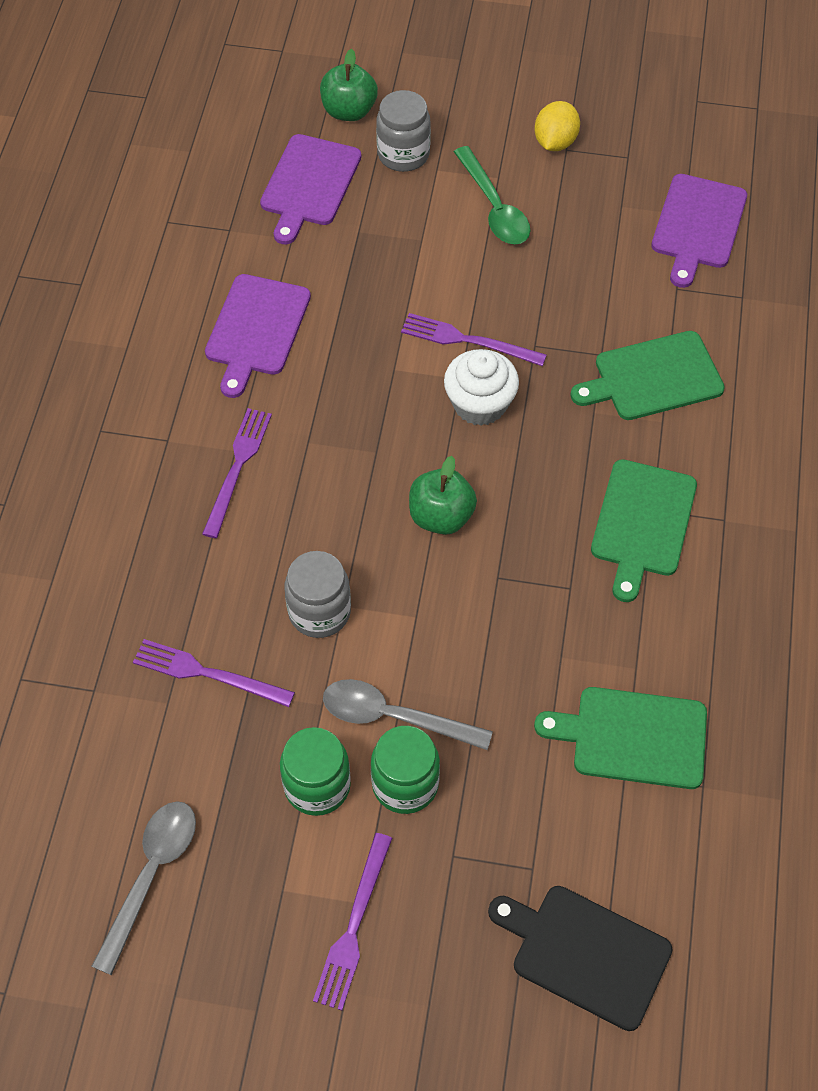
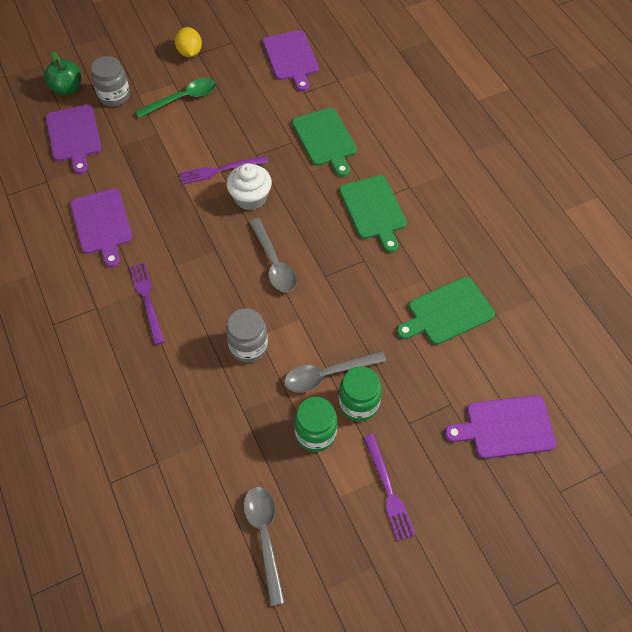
camera: 35 degrees left, 0 degrees up
purple fork [133,639,295,707] -> none
green apple [409,456,477,535] -> grey spoon [249,218,297,293]
green spoon [454,146,530,244] -> green spoon turned 60 degrees counterclockwise [135,78,216,118]
black cutting board [488,886,673,1031] -> purple cutting board [445,395,556,459]
green cutting board [570,331,725,420] -> green cutting board turned 60 degrees counterclockwise [292,108,357,177]

